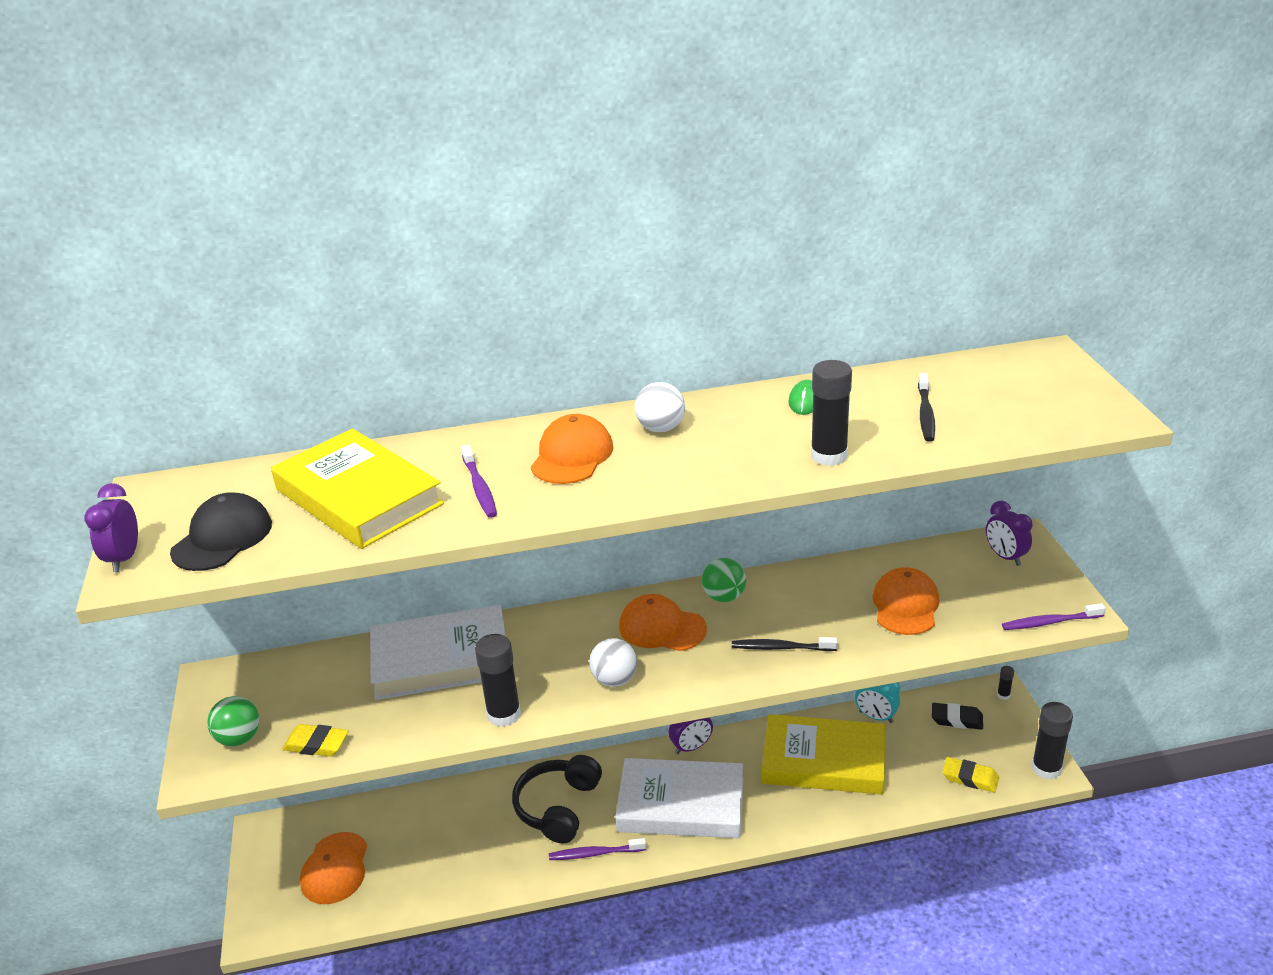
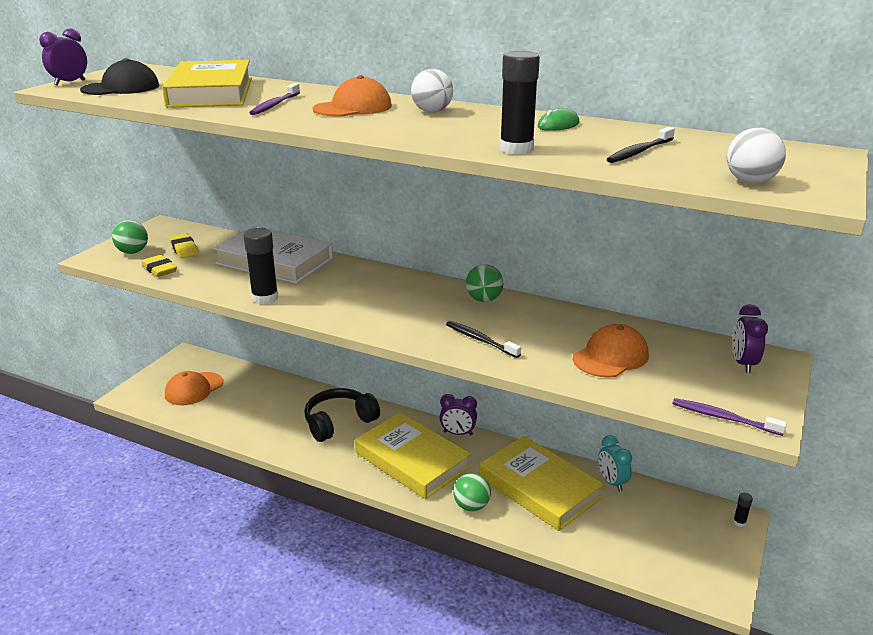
camera: 35 degrees right, 5 degrees down
purple toothbrush [549,838,646,860] -> none
white ball [589,638,637,687] -> white ball moved to [727,128,786,183]
white book [615,758,743,838] -> yellow book [355,412,471,499]
orange cap [619,594,707,651] -> none
black eraser [932,703,983,730] -> none
yellow eraser [942,757,999,793] -> yellow eraser moved to [169,233,199,258]
black glue stick [1031,702,1073,780] -> none
none -> green ball [453,473,491,511]

